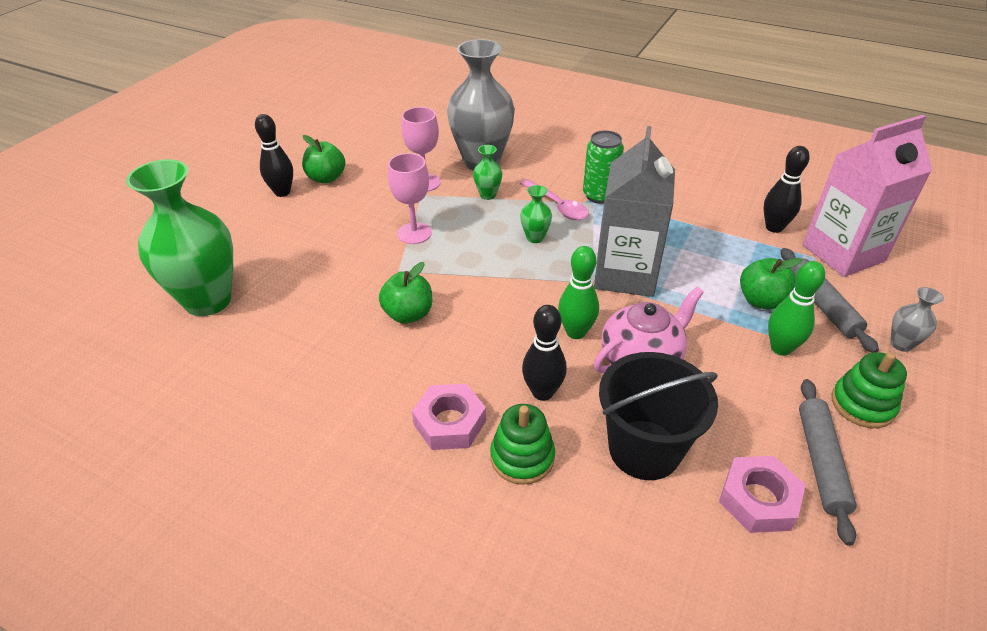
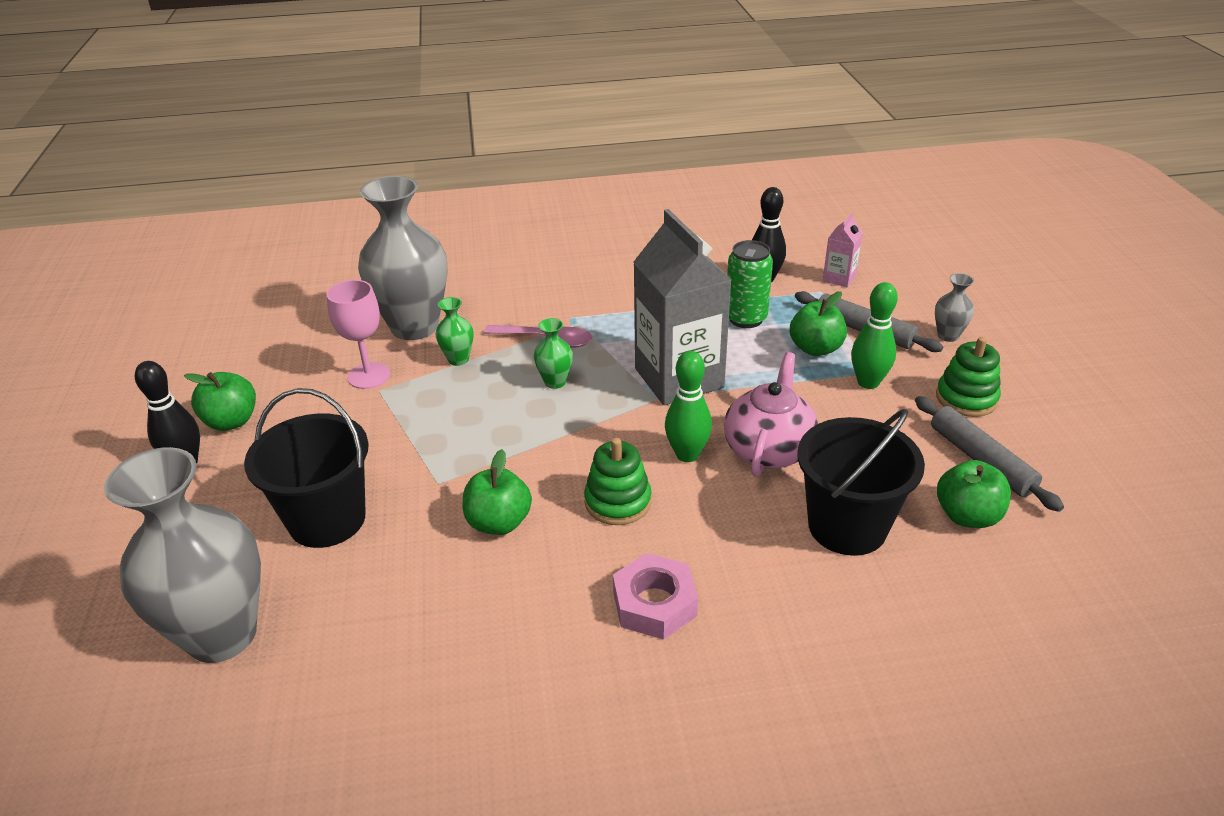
camera: 35 degrees left, 5 degrees down
green vase [126,159,233,316] -> grey vase [104,447,261,663]
pink goblet [388,153,432,244] -> none
green stacking toy [490,404,555,485] -> green stacking toy moved to [584,438,652,525]
black bowling pin [522,305,567,401] -> none
green can [583,130,624,204] -> green can moved to [727,240,773,328]
pink nut [719,456,805,533] -> green apple [937,460,1011,528]
pink carton [803,115,932,277] -> pink carton [823,213,863,287], size x0.45
none -> black bucket [244,388,369,548]

